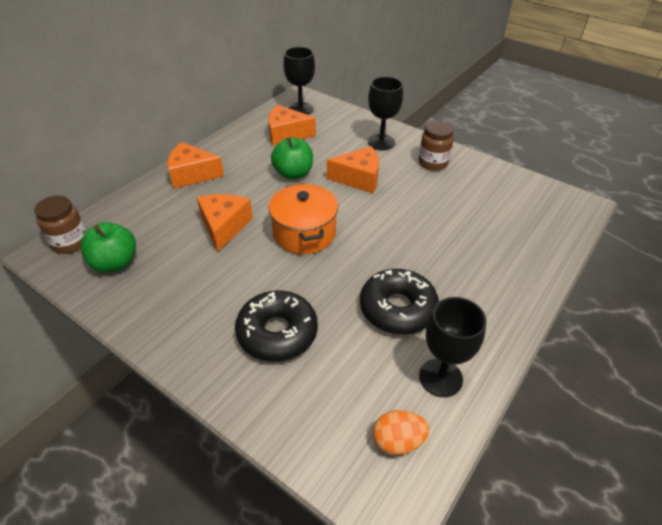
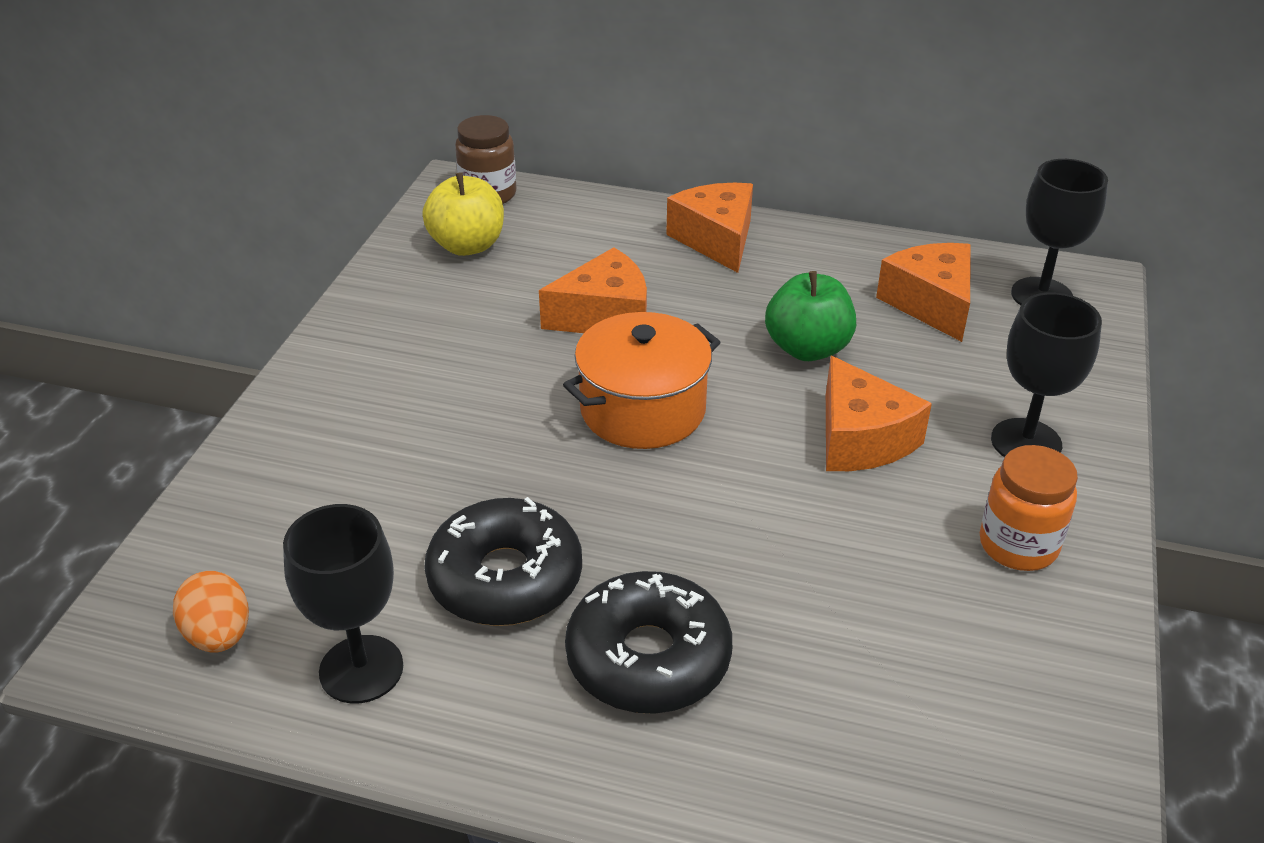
camera: 70 degrees right, 5 degrees down
green apple [80,222,136,273] -> yellow apple [422,172,504,256]
black donut [235,290,318,362] -> black donut moved to [565,571,732,714]
brown jar [419,121,454,171] -> orange jar [980,445,1078,571]

